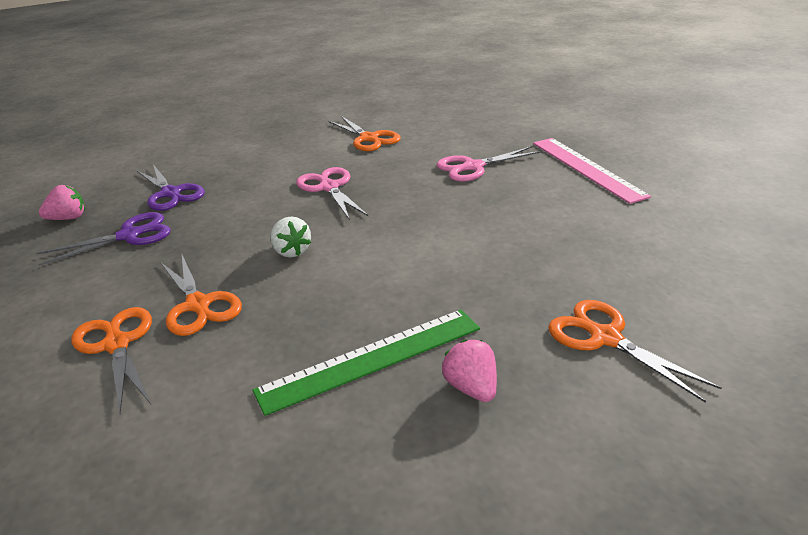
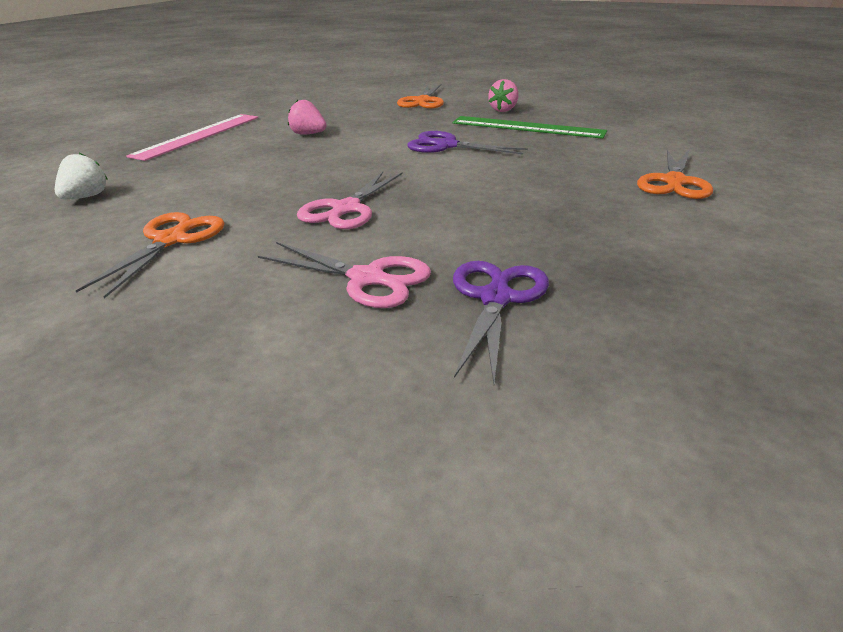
camera: 130 degrees left, 0 degrees up
purple scissors [36,212,171,266] -> purple scissors moved to [407,131,528,155]
pink strawberry [39,185,85,220] -> pink strawberry moved to [288,100,327,135]
orange scissors [160,255,242,336] -> none
white strawberry [270,216,311,258] -> white strawberry moved to [55,153,108,200]
pink scissors [437,147,541,182] -> pink scissors moved to [258,242,431,308]

